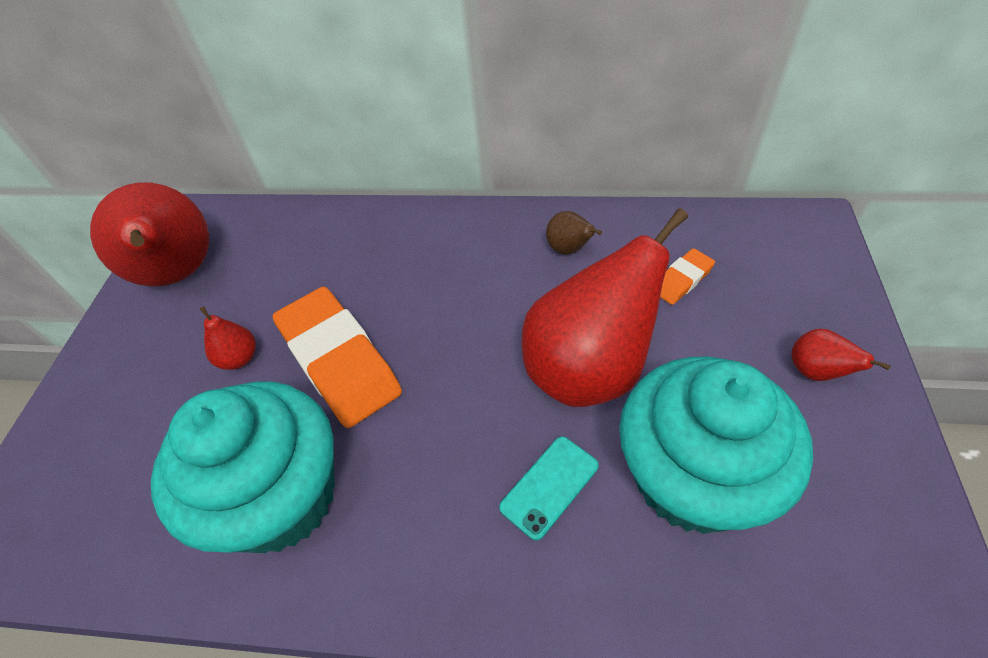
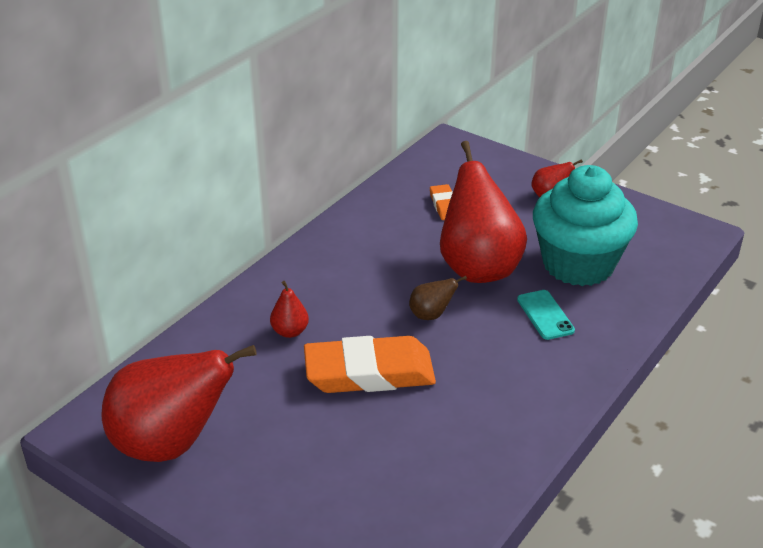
camera: 65 degrees left, 15 degrees down
turquoise cupcake [151,381,335,553] -> none
red pear [200,307,256,370] -> red pear moved to [270,281,309,338]
brown pear [546,211,602,255] -> brown pear moved to [409,276,467,320]

